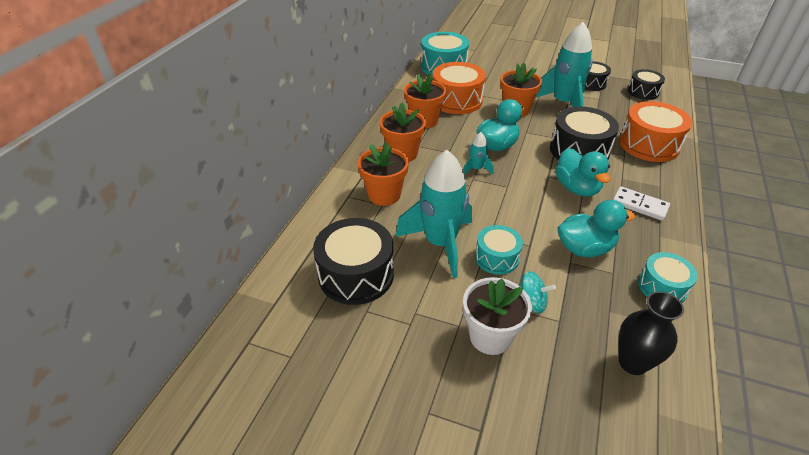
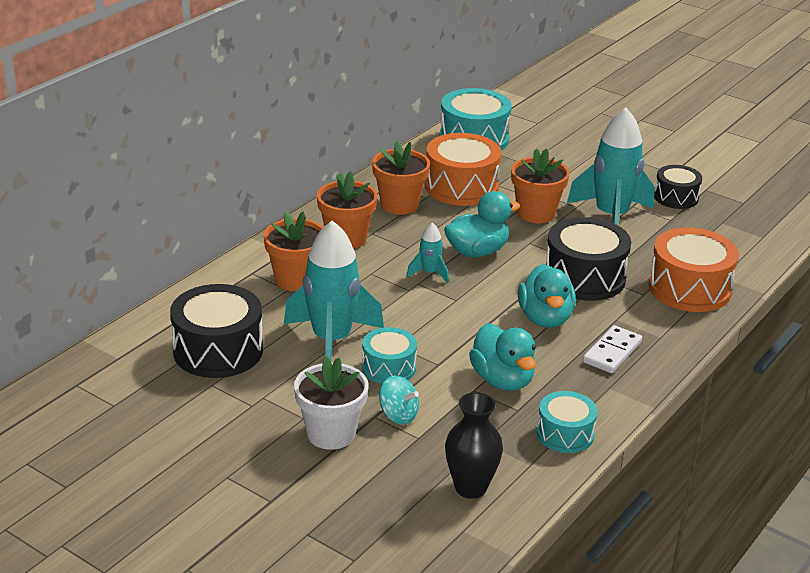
camera: 15 degrees right, 10 degrees down
turquoise duck [558,200,636,257] -> turquoise duck turned 60 degrees clockwise [469,323,536,391]
white domino [613,186,670,221] -> white domino turned 75 degrees clockwise [583,325,642,373]
black drum [628,69,665,100] -> none

